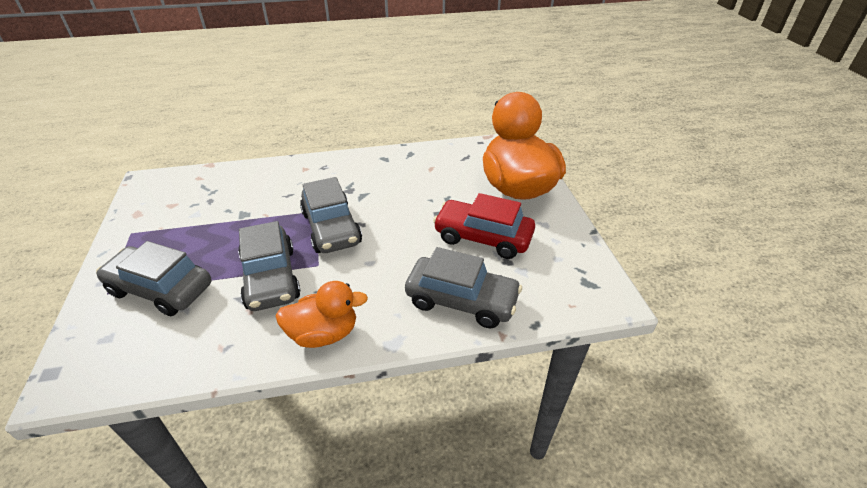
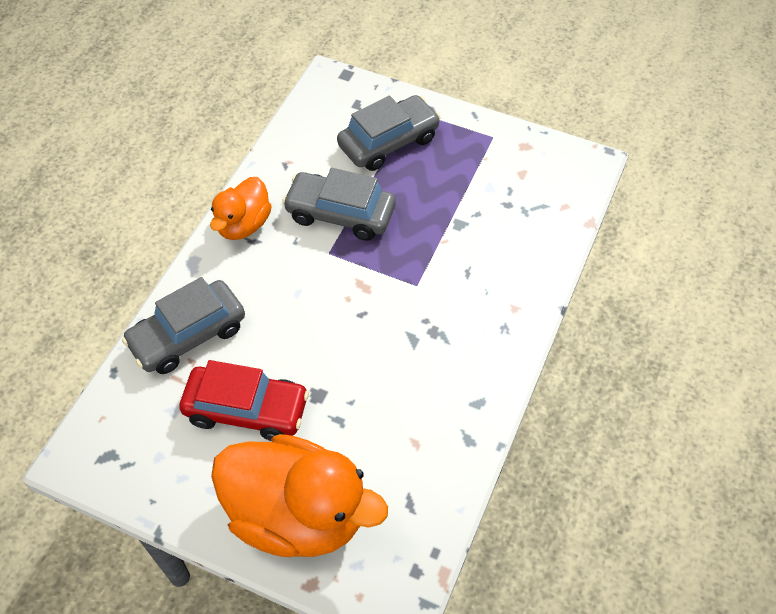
camera: 125 degrees right, 15 degrees up
grey car [300,177,362,253] -> none
red car [433,193,535,259] -> red car turned 45 degrees clockwise [179,360,309,441]

